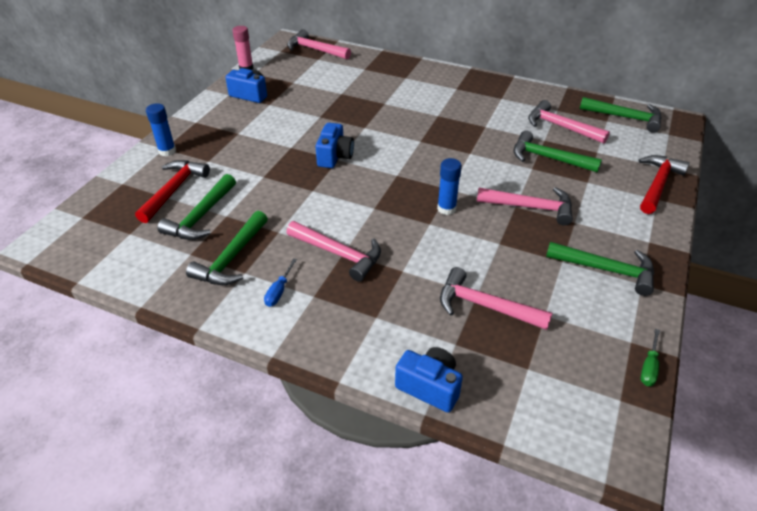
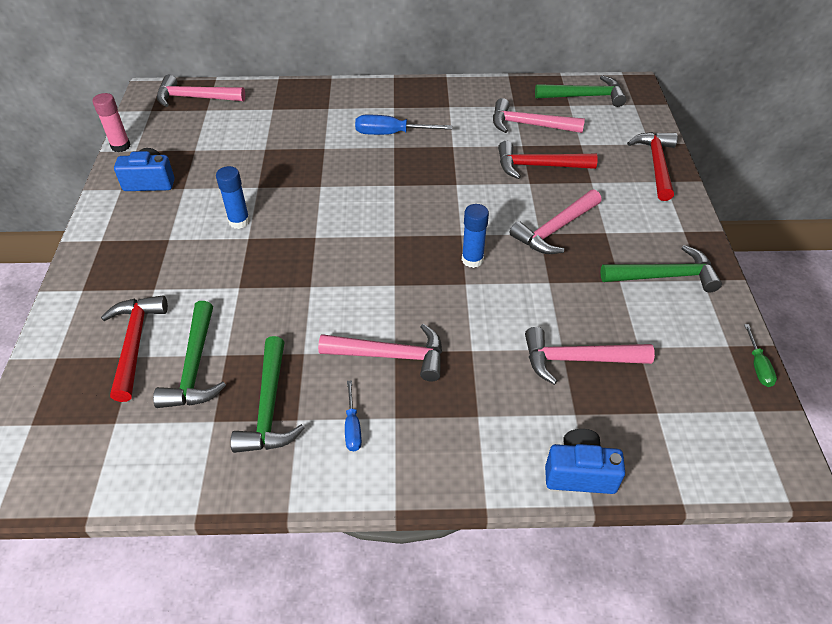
camera: 25 degrees left, 5 degrees up
blue glue stick [146,103,176,156] -> blue glue stick moved to [216,166,250,229]
blue camera [316,123,354,168] -> none
pink hammer [477,187,573,226] -> pink hammer turned 150 degrees clockwise [510,189,602,254]
green hammer [514,130,602,173] -> red hammer [498,141,598,179]
none -> blue screwdriver [355,115,452,135]

